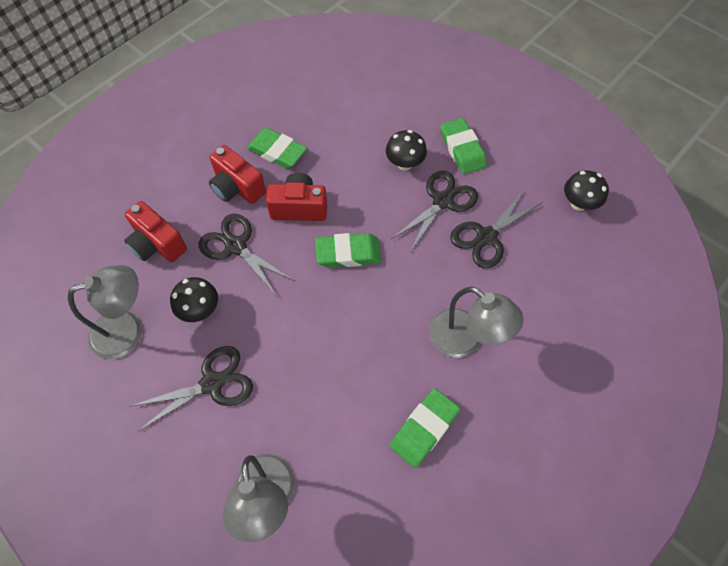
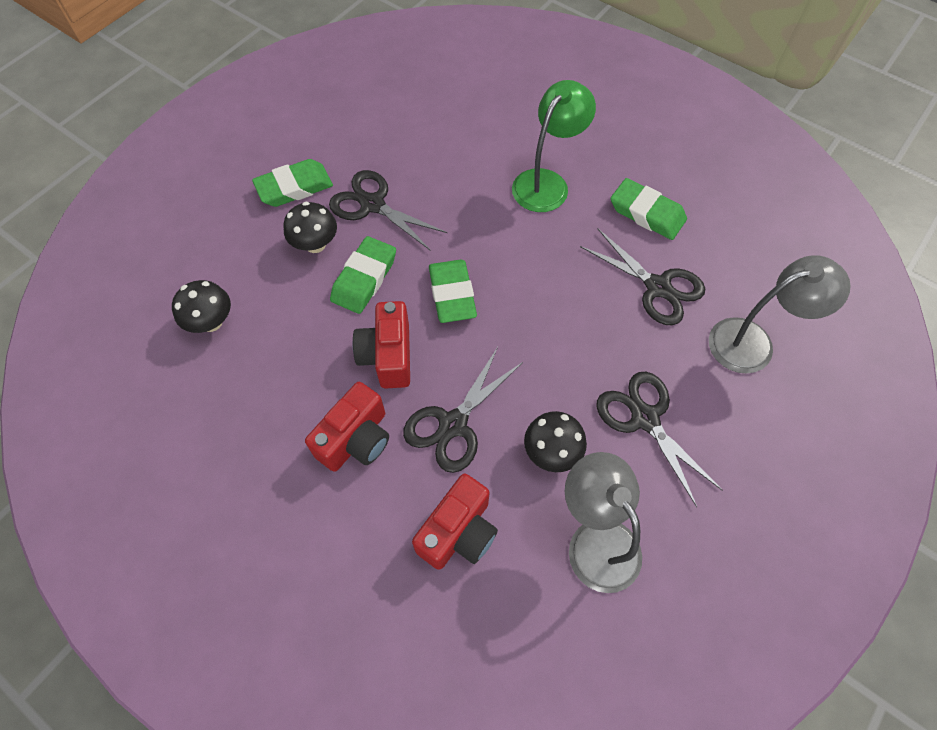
camera: 95 degrees left, 0 degrees up
green eraser [247,128,307,169] -> green eraser moved to [330,236,396,314]
grey lamp [429,287,523,358] -> green lamp [512,80,596,212]
black scissors [450,189,543,268] -> black scissors moved to [580,229,705,325]
black mushroom [564,170,609,211] -> black mushroom moved to [172,280,231,333]

